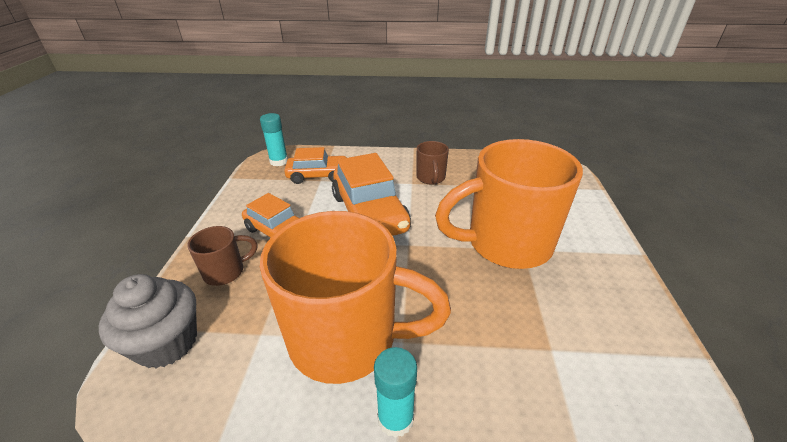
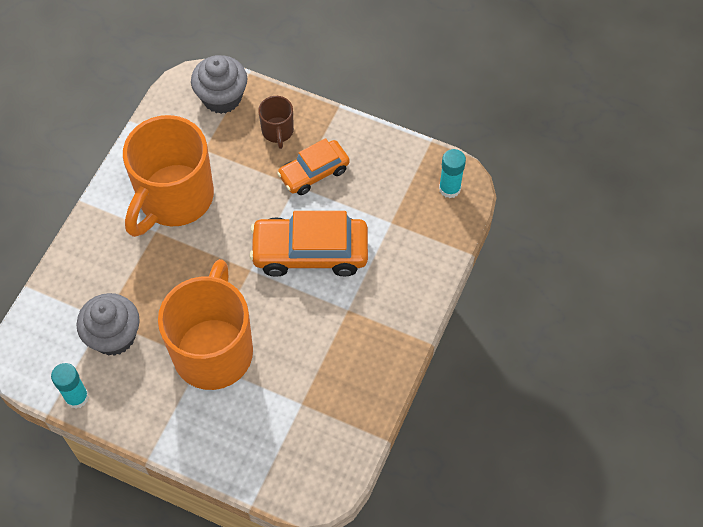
camera: 110 degrees right, 25 degrees up
orange car [284,147,347,184] -> none
turquoise glue stick [374,347,417,438] -> turquoise glue stick moved to [51,363,89,409]
brown mug [417,141,449,185] -> none
none -> grey cupcake [76,293,140,356]

